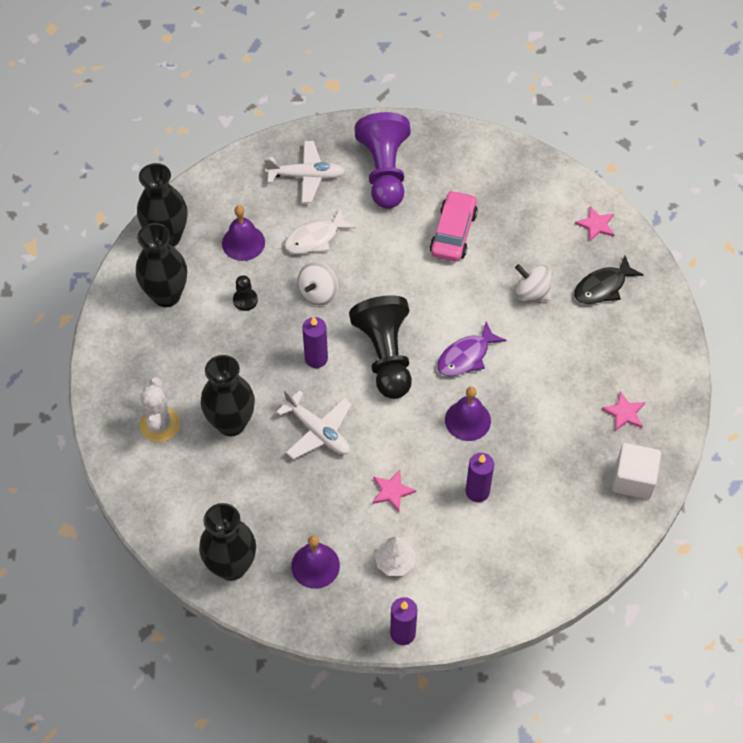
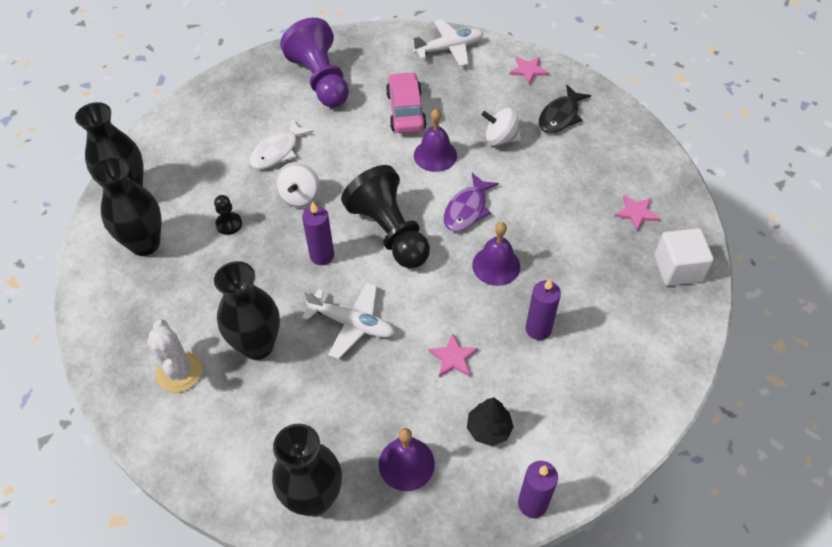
camera: 20 degrees left, 5 degrees down
purple bell [222,205,265,261] -> purple bell moved to [414,109,457,172]
white plane [264,141,345,203] -> white plane moved to [411,20,483,66]
white tree [375,536,416,576] -> black tree [467,398,514,446]

